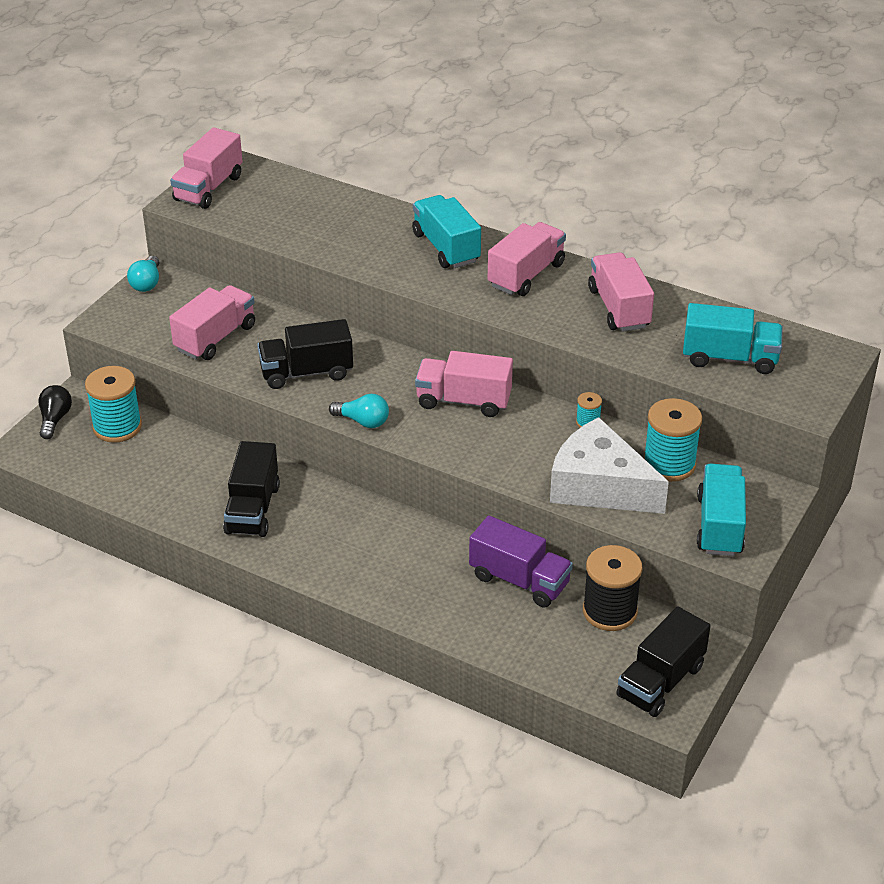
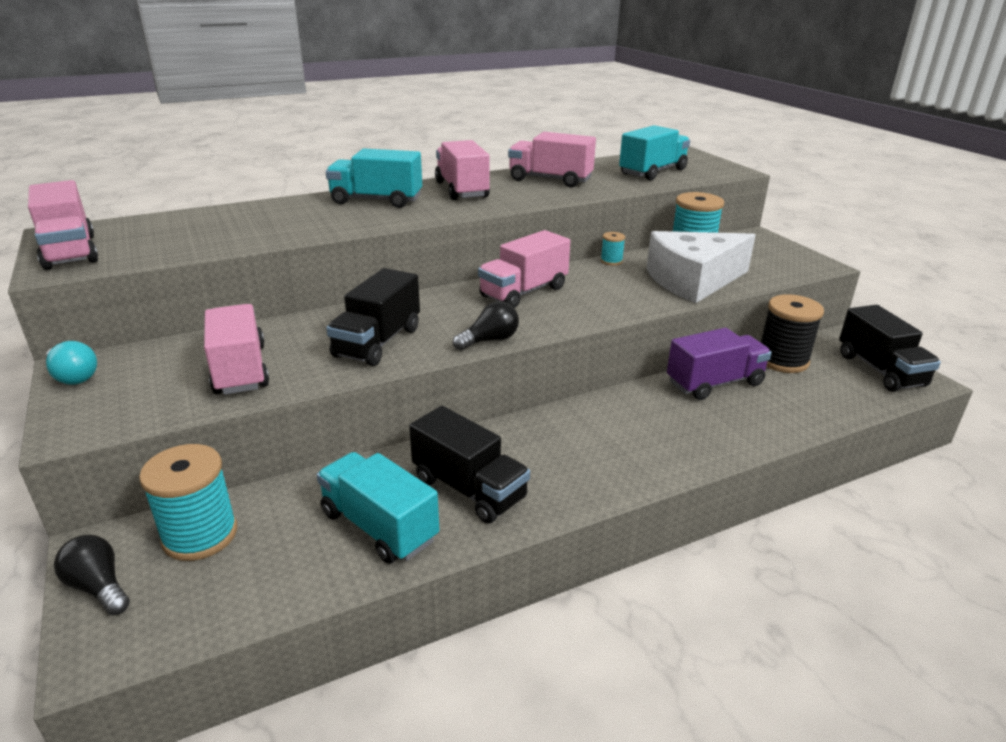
camera: 55 degrees left, 10 degrees down
turquoise light bulb [329,394,389,428] -> black light bulb [453,301,519,350]
turquoise truck [697,463,746,556] -> turquoise truck moved to [317,452,439,564]

